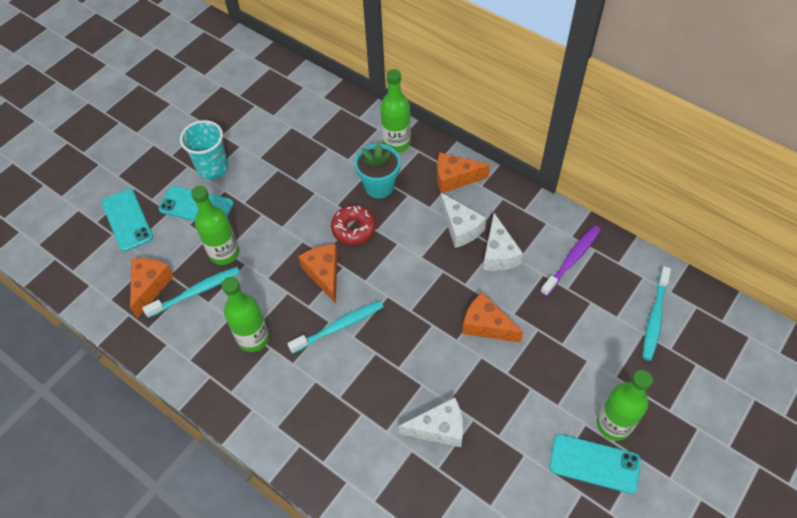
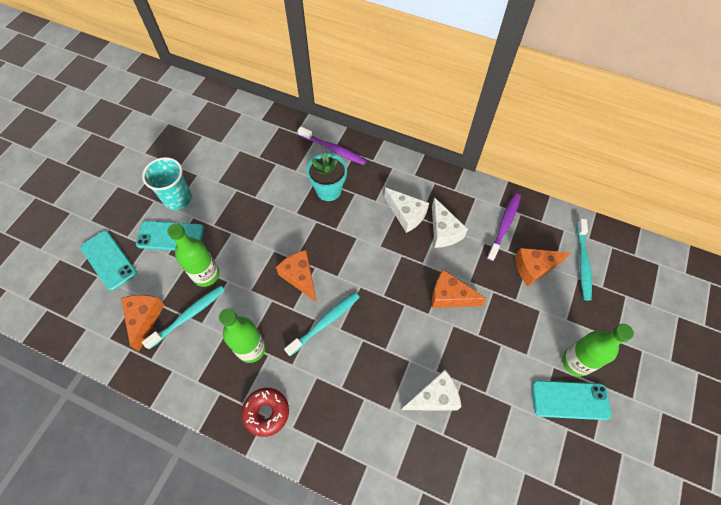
camera: 15 degrees left, 5 degrees up
red donut [331,205,376,245] -> red donut moved to [241,388,289,437]
green bottle [380,69,411,152] -> purple toothbrush [298,127,367,165]
orange cheese [437,152,490,193] -> orange cheese moved to [515,248,570,286]

